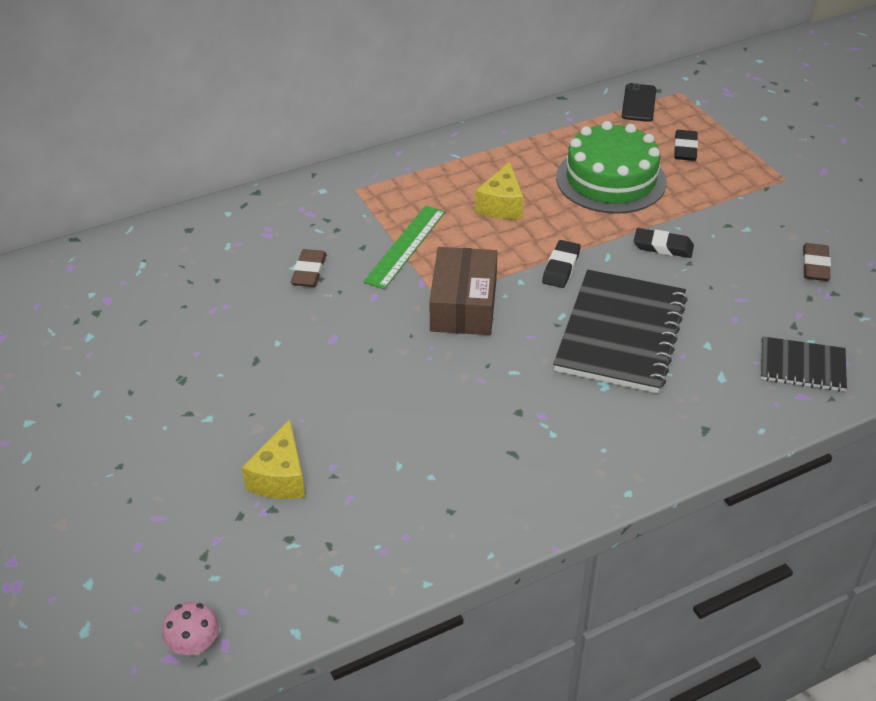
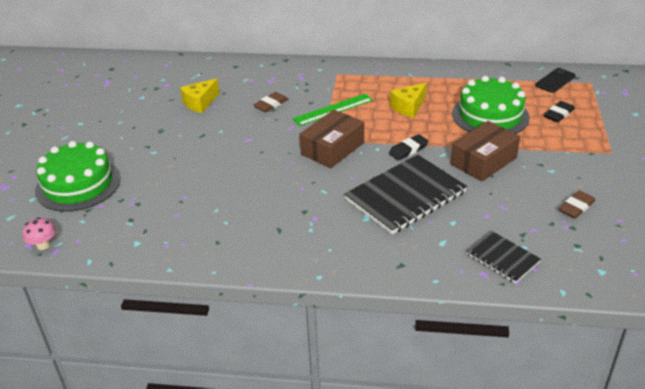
camera: 35 degrees right, 5 degrees down
yellow cheese [242,420,305,499] -> yellow cheese moved to [180,78,219,113]
black eraser [634,228,694,258] -> brown box [450,121,520,182]
none -> green cake [35,141,121,212]

